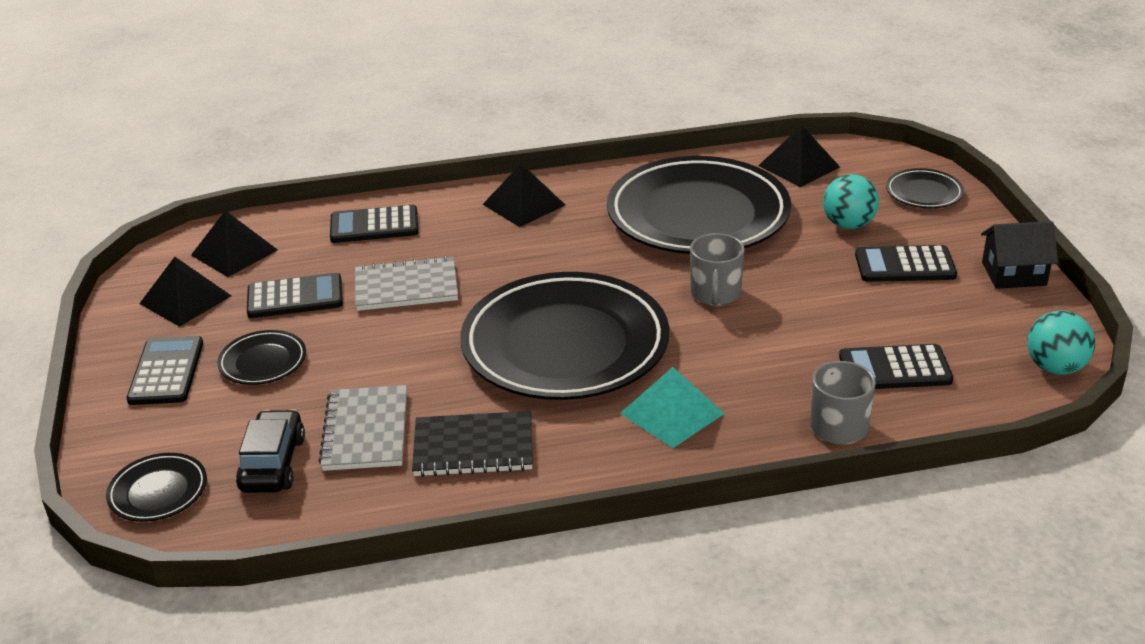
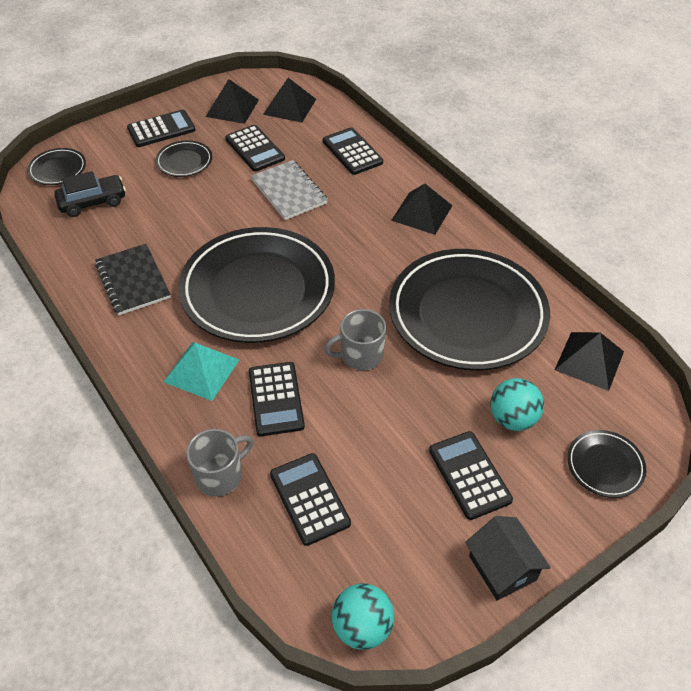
camera: 65 degrees right, 15 degrees up
grey notebook [318,385,407,471] -> none
none -> black calculator [249,362,305,436]

